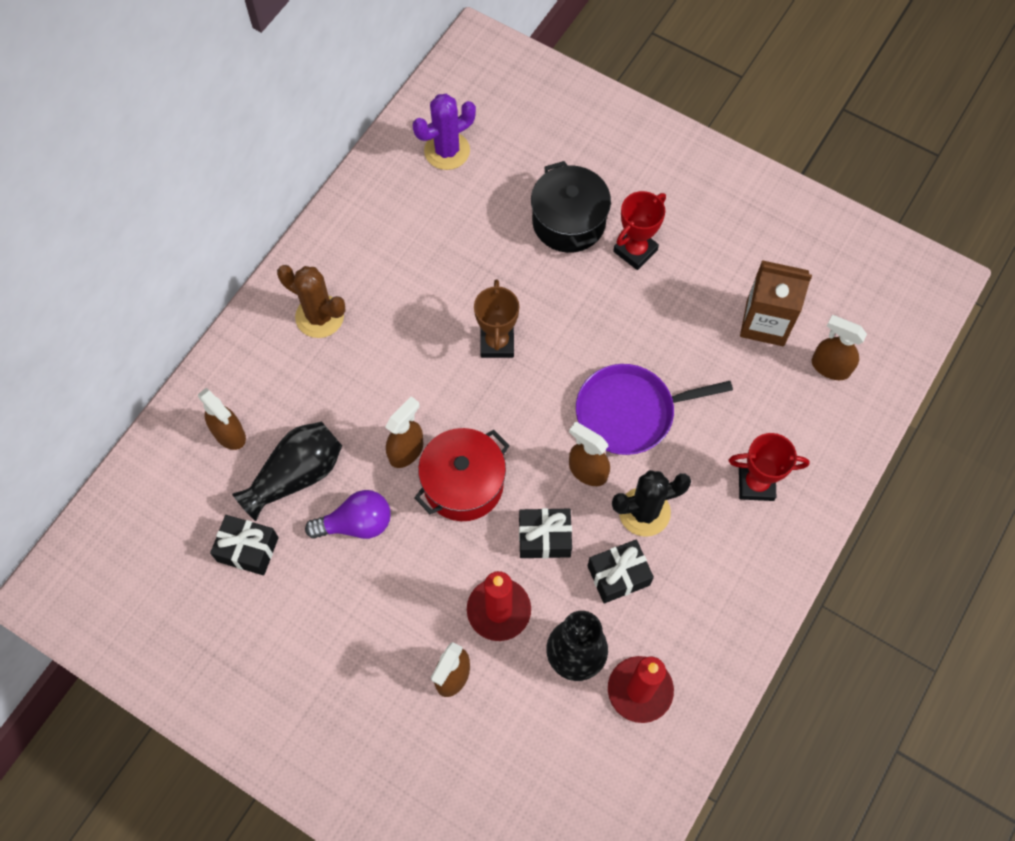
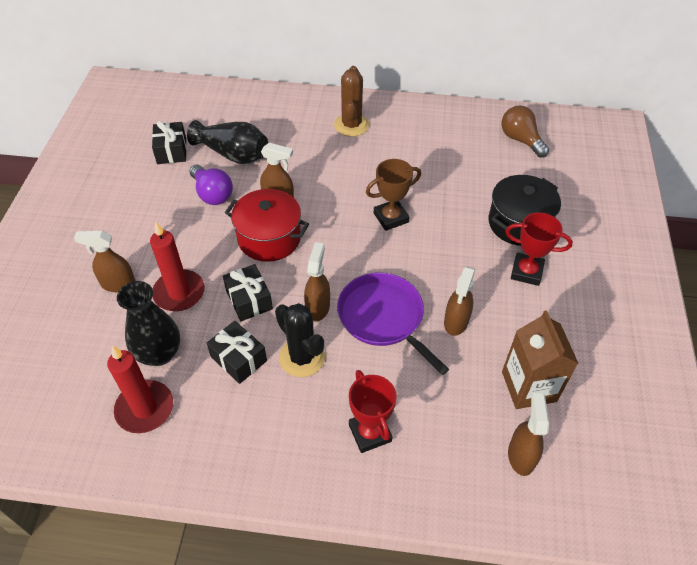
camera: 65 degrees right, 15 degrees down
brown spray bottle [198,388,246,450] -> brown spray bottle moved to [444,266,475,336]
purple cactus [413,94,476,170] -> brown light bulb [502,105,549,158]

